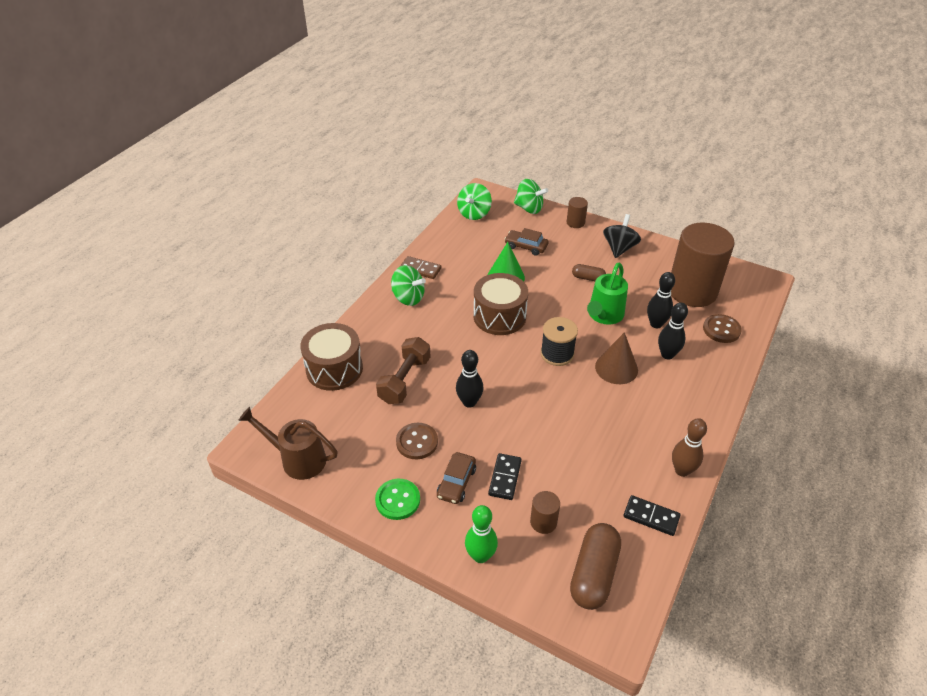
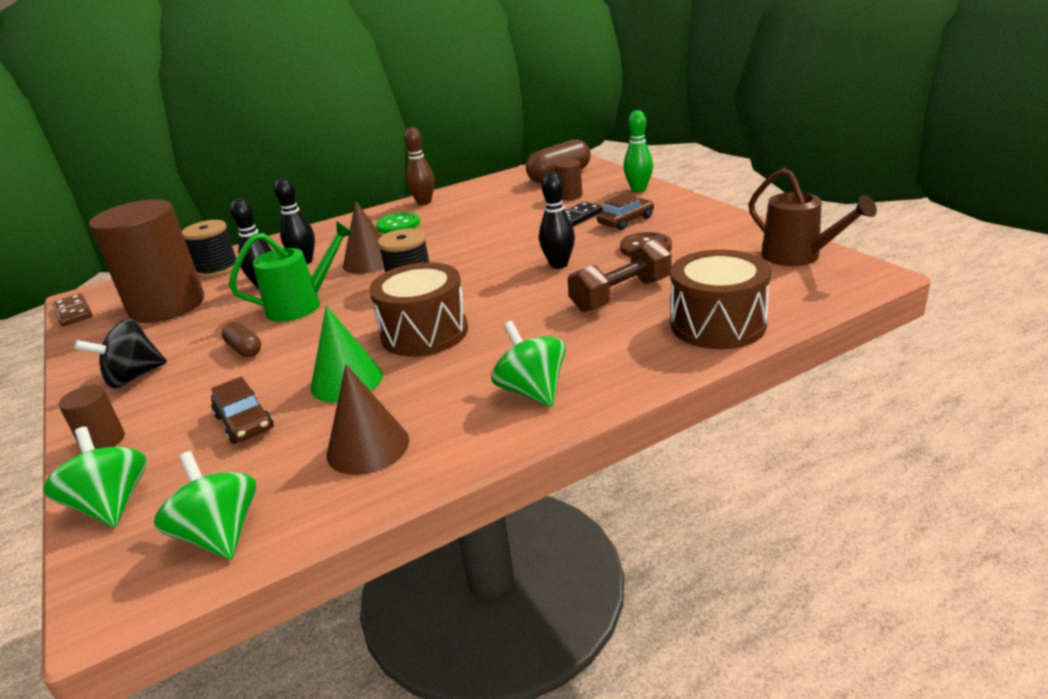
camera: 145 degrees left, 15 degrees down
green button [375,479,420,520] -> green button moved to [376,212,420,234]
brown domino [400,256,441,279] -> brown domino moved to [52,293,92,326]
green spinning top [457,183,492,220] -> green spinning top turned 90 degrees counterclockwise [154,451,256,560]
black domino [623,495,680,536] -> none
brown button [703,314,742,343] -> black spool [182,220,236,278]
none -> brown cone [327,364,409,475]

